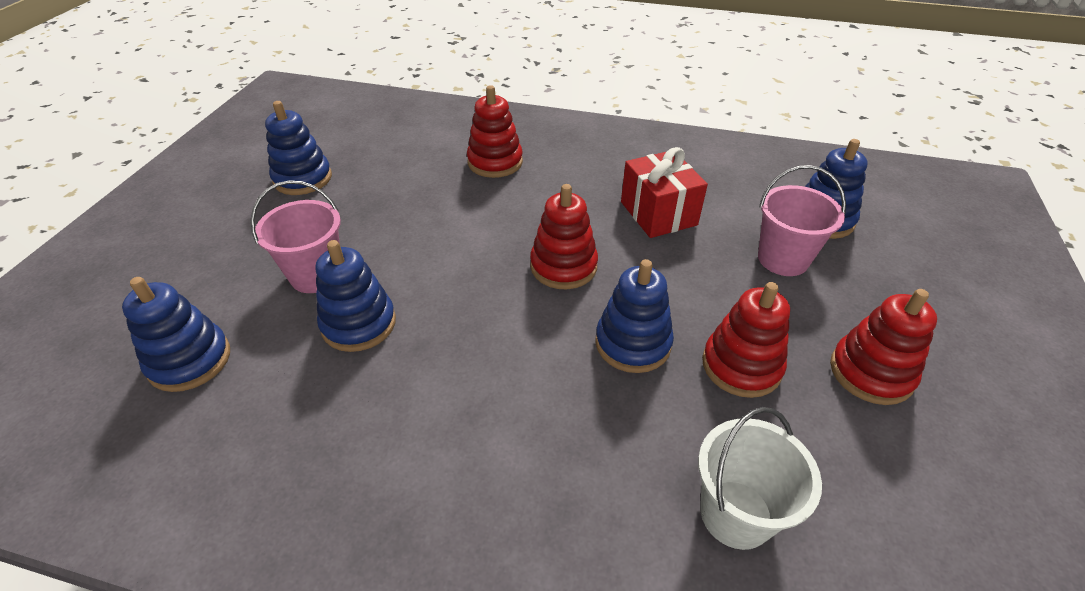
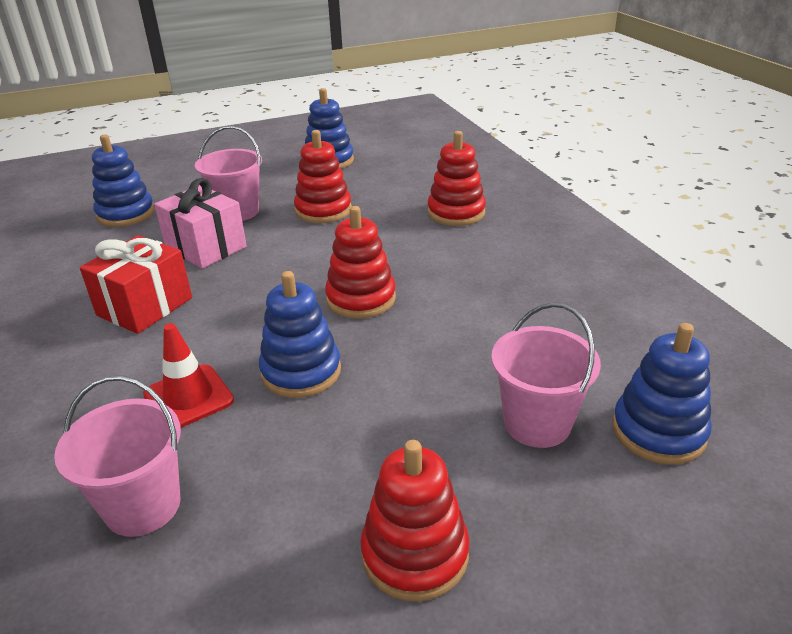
camera: 55 degrees right, 10 degrees down
blue stacking toy [316,240,396,352] -> pink gift [154,178,247,269]
red gift [621,147,708,238] -> red gift moved to [80,235,192,334]
white bucket [698,407,822,550] -> pink bucket [54,376,181,537]
red stacking toy [702,282,790,398] -> red stacking toy moved to [294,130,352,223]
none -> red traffic cone [143,323,234,428]

